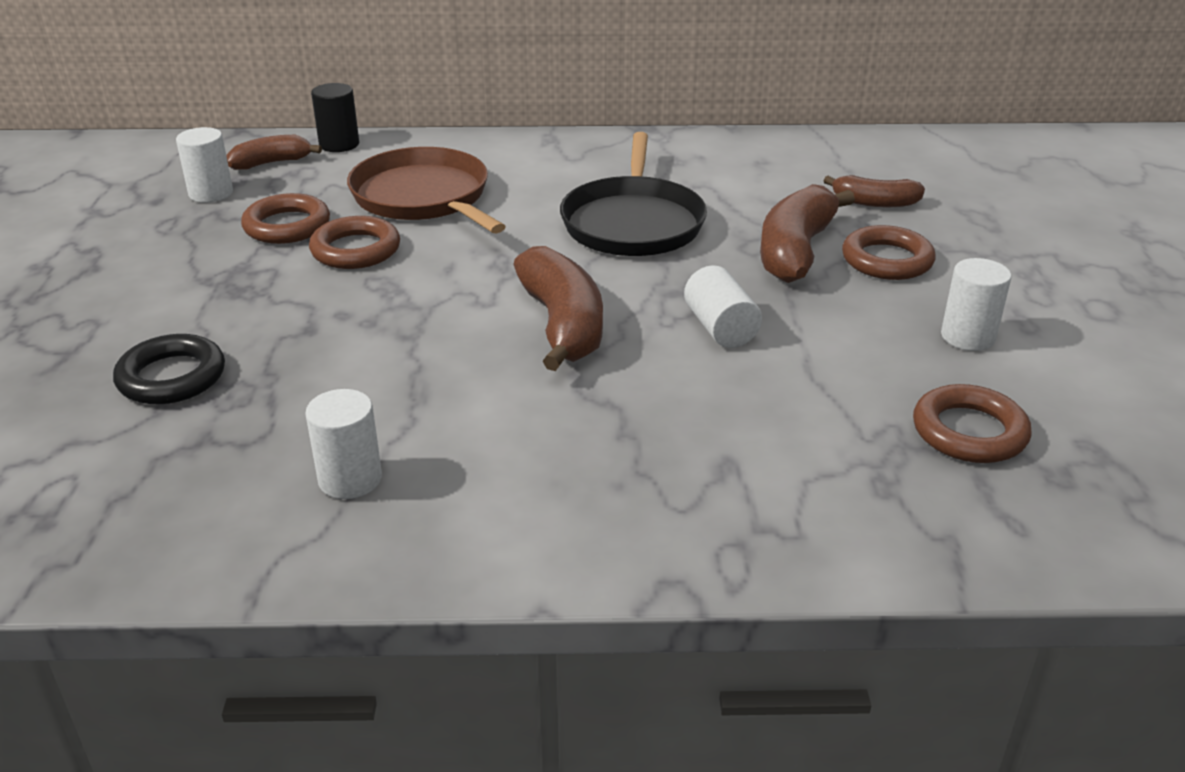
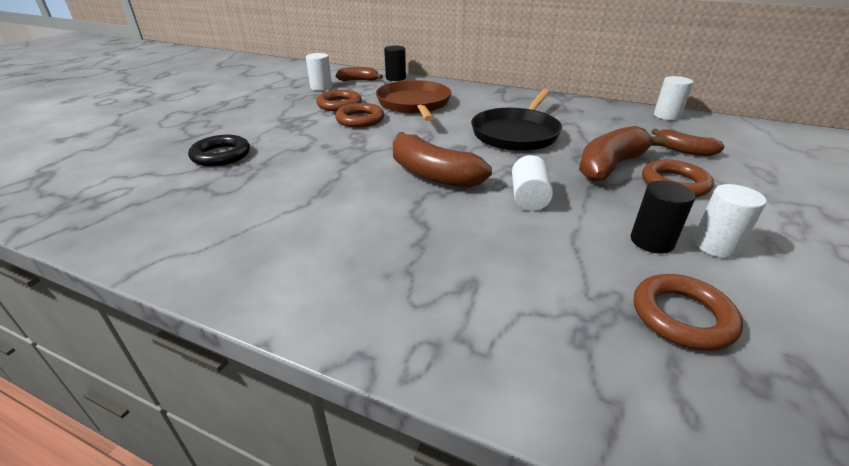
camera: 25 degrees right, 0 degrees up
white cylinder [305,389,382,499] -> white cylinder moved to [654,76,693,120]
brown banana [513,246,603,371] -> brown banana turned 120 degrees clockwise [393,132,492,188]
none -> black cylinder [631,181,695,254]

